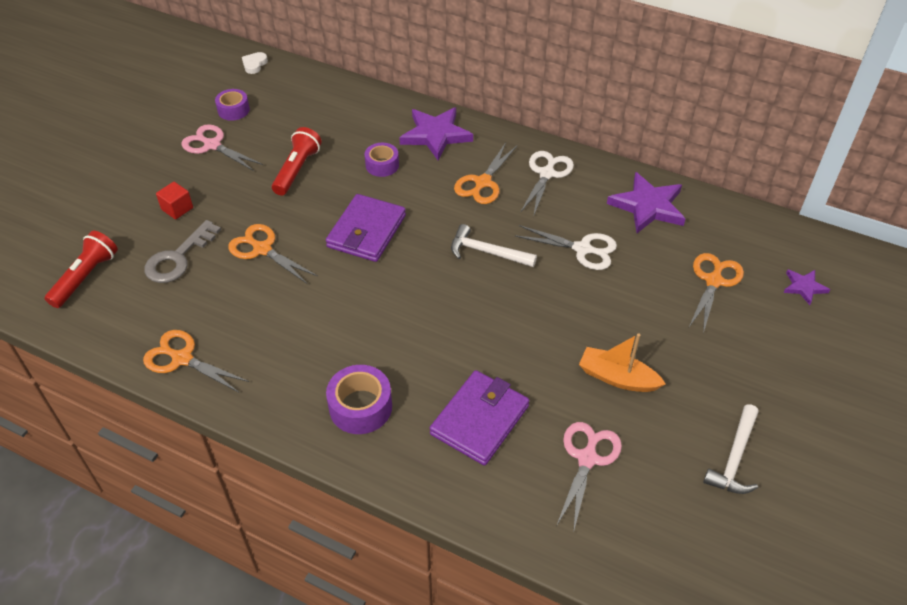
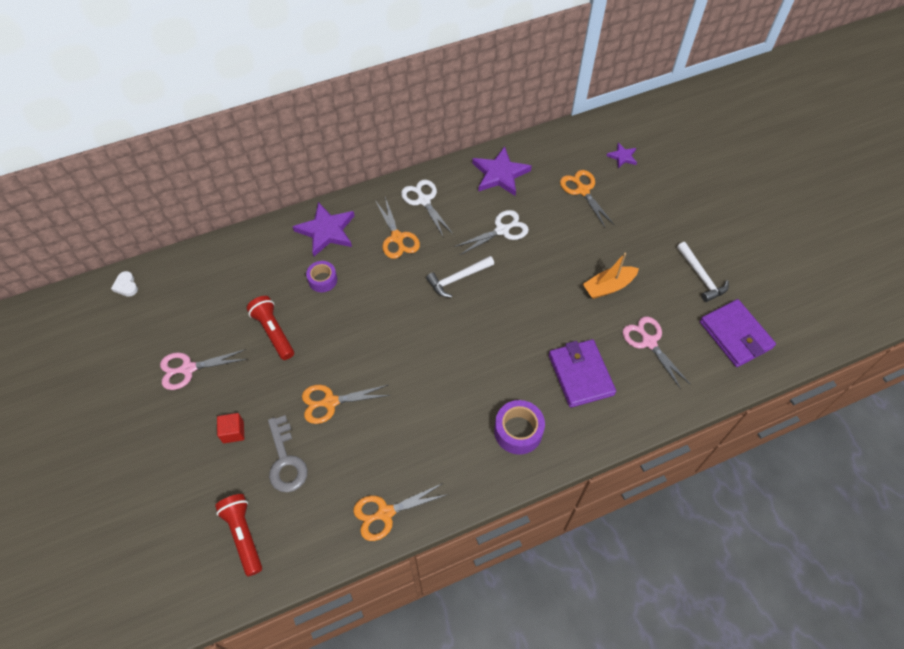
camera: 50 degrees left, 10 degrees up
purple tape [215,89,250,121] -> none
purple wallet [326,194,406,262] -> purple wallet moved to [700,299,776,367]

